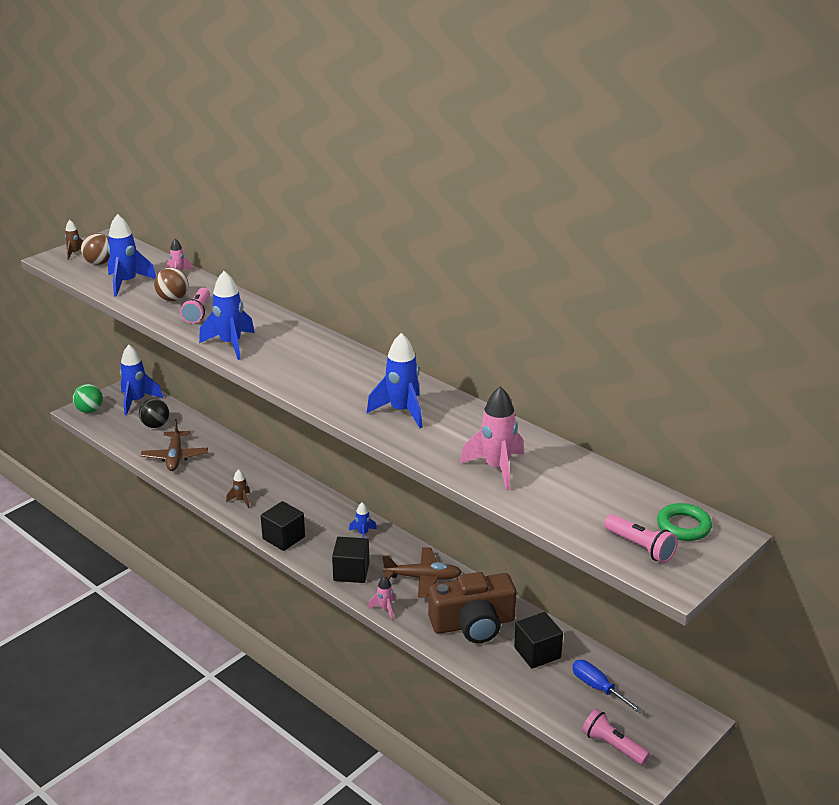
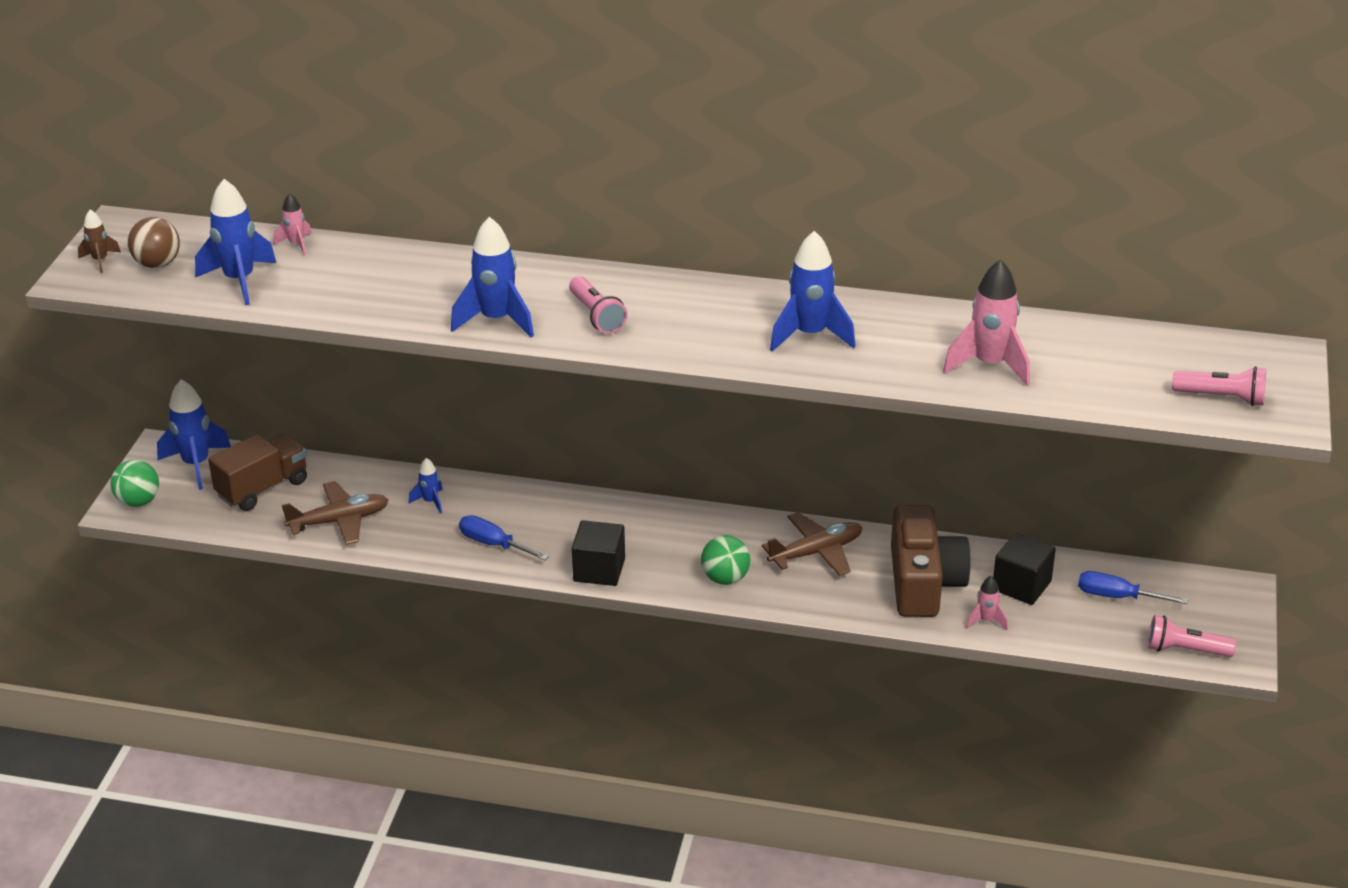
camera: 30 degrees left, 5 degrees up
black ball [139,398,169,428] -> brown truck [208,434,307,511]
brown plane [141,419,208,471] -> brown plane turned 75 degrees counterclockwise [282,481,389,545]
brown ball [154,267,189,301] -> none
pink flashlight [180,288,210,324] -> pink flashlight moved to [569,276,627,334]
brown rocket [226,469,250,508] -> blue screwdriver [459,515,549,560]
black cube [332,537,370,583] -> green ball [701,535,750,585]
blue rocket [349,502,377,538] -> blue rocket moved to [409,458,443,514]
pink rocket [368,576,395,620] -> pink rocket moved to [966,576,1008,630]
brown camera [428,572,516,643] -> brown camera turned 45 degrees counterclockwise [891,505,971,617]
green ring [657,503,712,541] -> none

